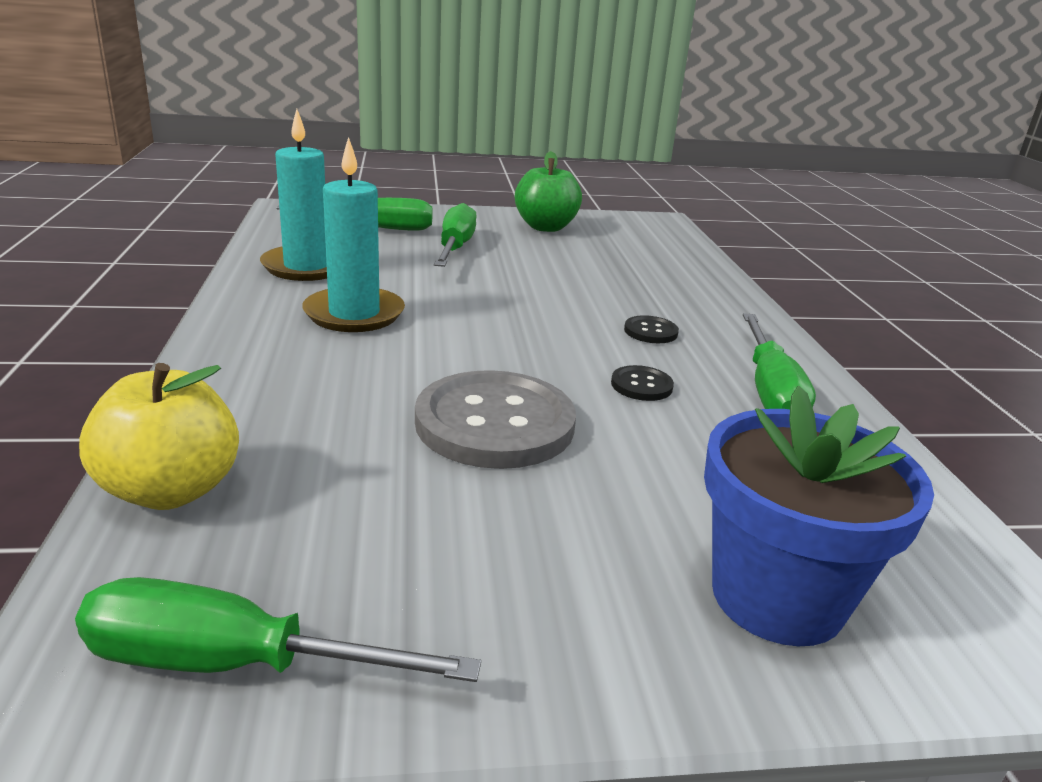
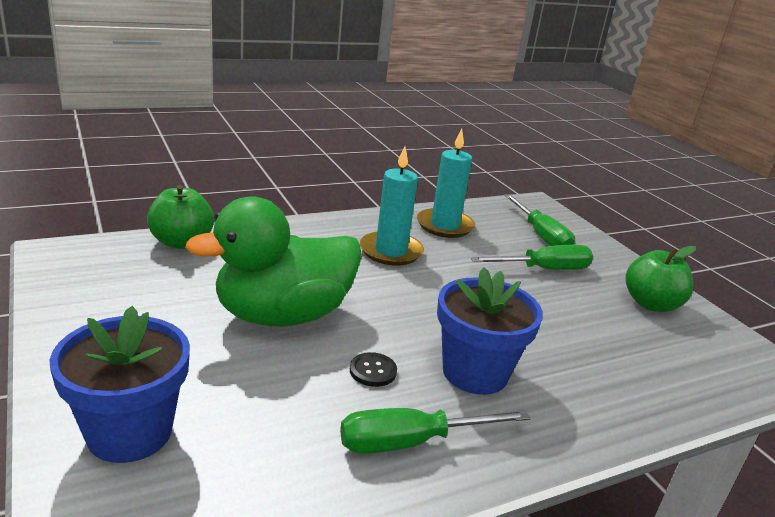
camera: 70 degrees right, 0 degrees up
green screwdriver [75,577,481,682] -> none
yellow apple [79,363,239,510] -> green apple [147,185,214,249]
grey button [415,370,576,469] -> green duck [185,196,362,326]
black button [624,315,679,343] -> blue flower pot [437,267,543,395]

